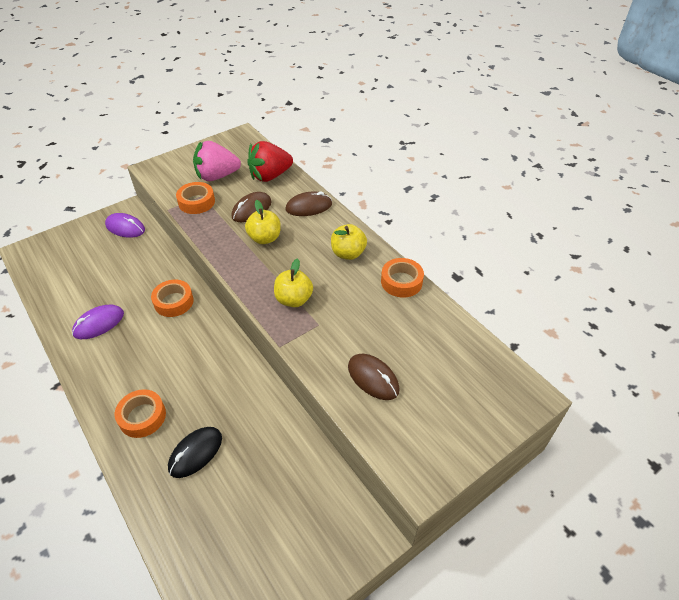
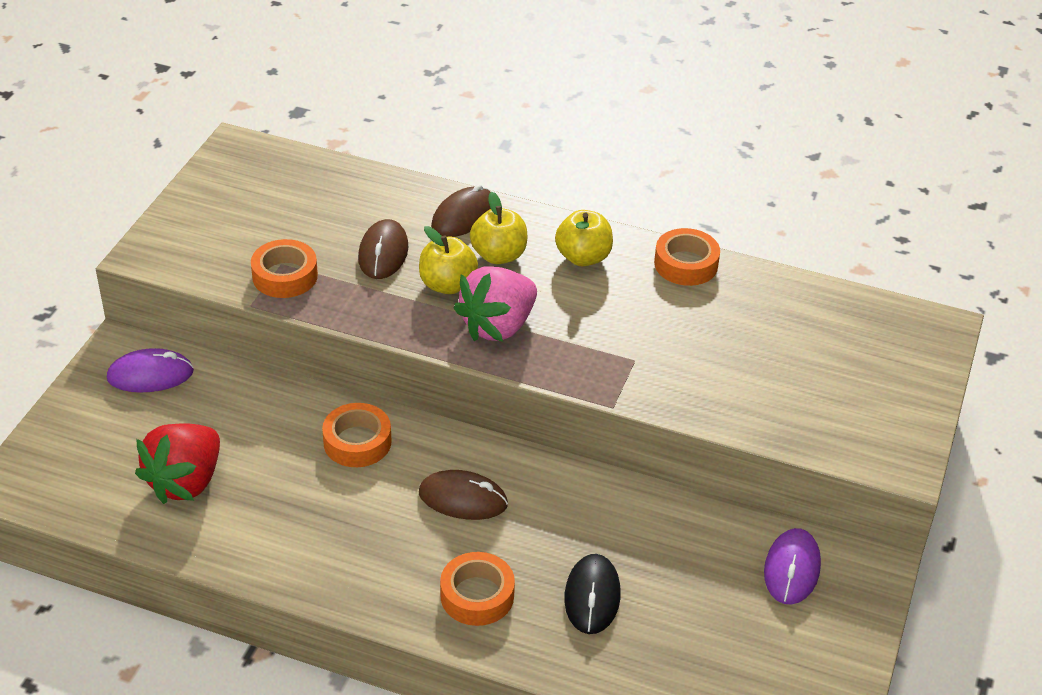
camera: 35 degrees left, 5 degrees down
purple mouse [72,305,124,339] -> purple mouse moved to [764,528,821,604]
pink strawberry [193,141,241,181] -> pink strawberry moved to [453,266,537,342]
red strawberry [247,141,293,182] -> red strawberry moved to [135,423,220,504]
yellow apple [274,258,313,307] -> yellow apple moved to [470,192,527,264]
brown mouse [348,354,400,400] -> brown mouse moved to [419,470,508,520]

